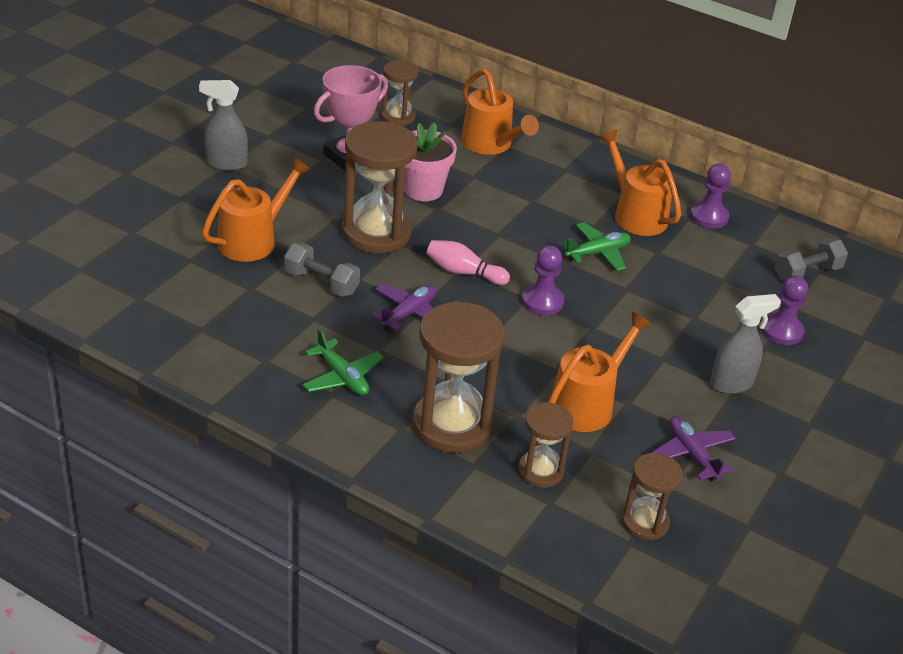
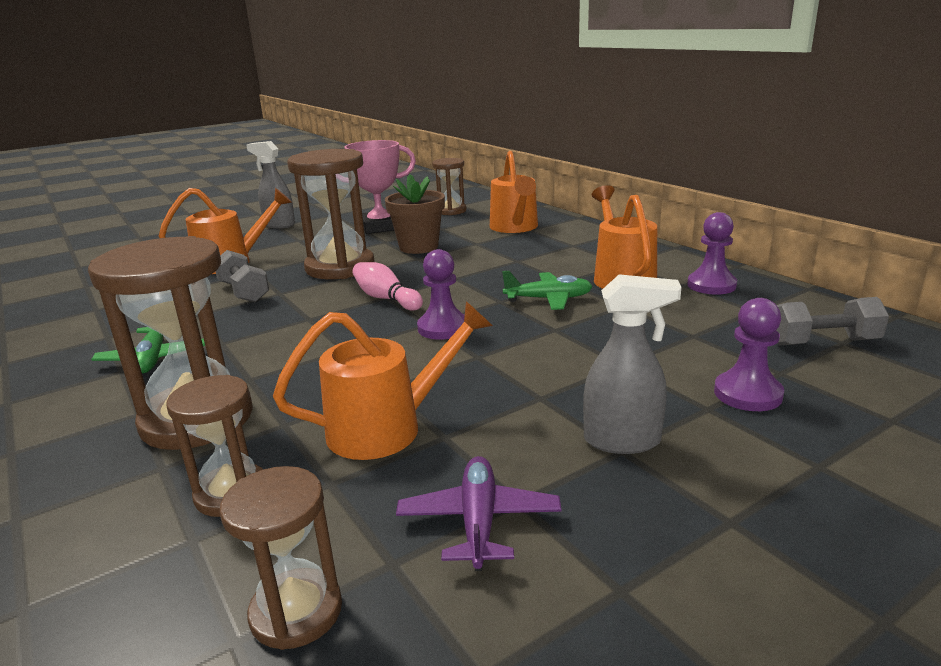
camera: 30 degrees right, 15 degrees down
purple plane [371,284,437,331] -> none
pink flower pot [404,122,457,201] -> brown flower pot [385,174,445,254]

